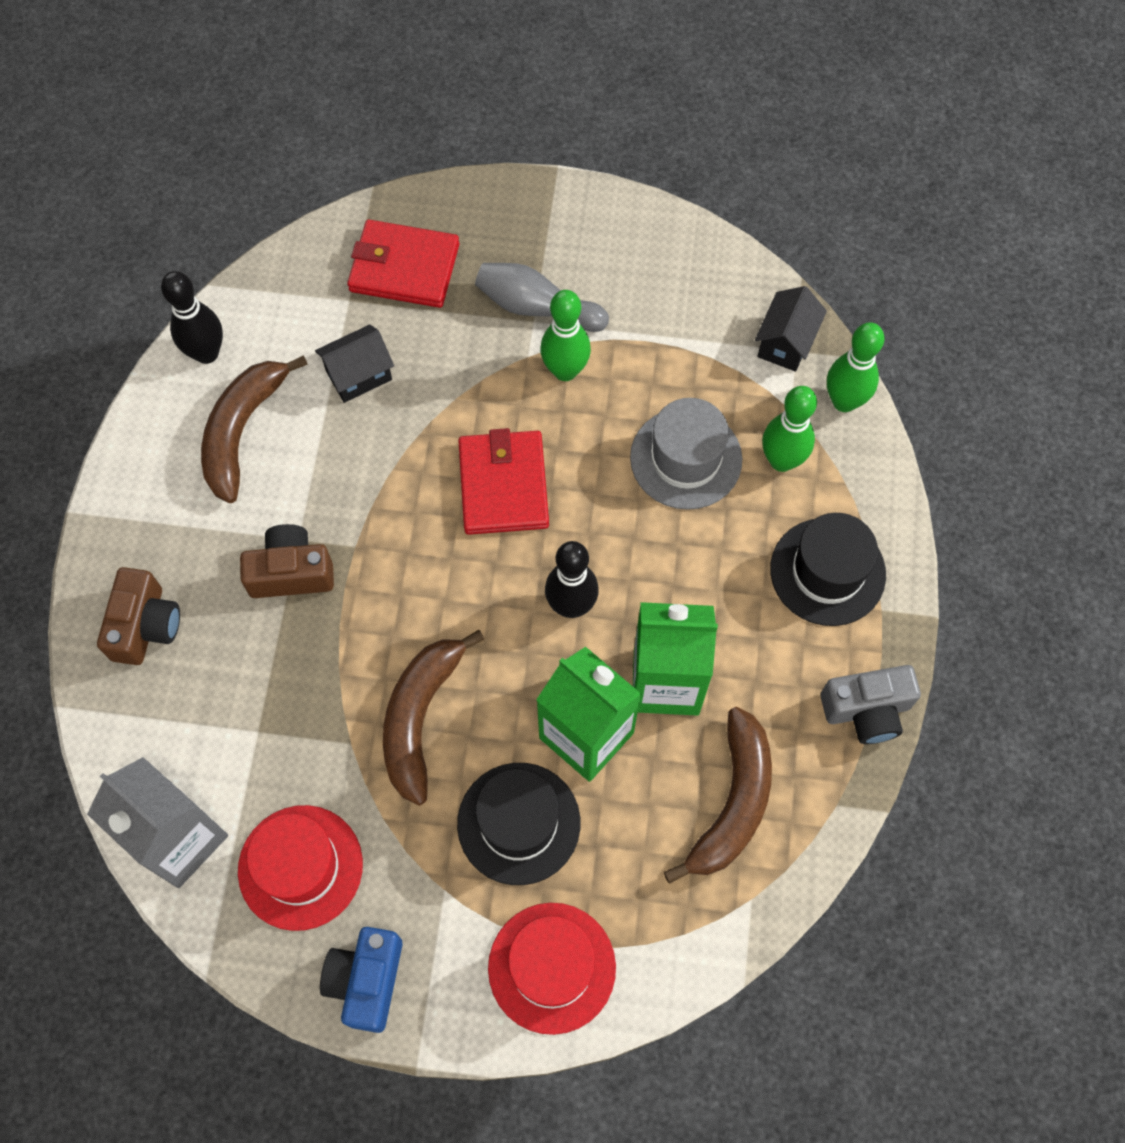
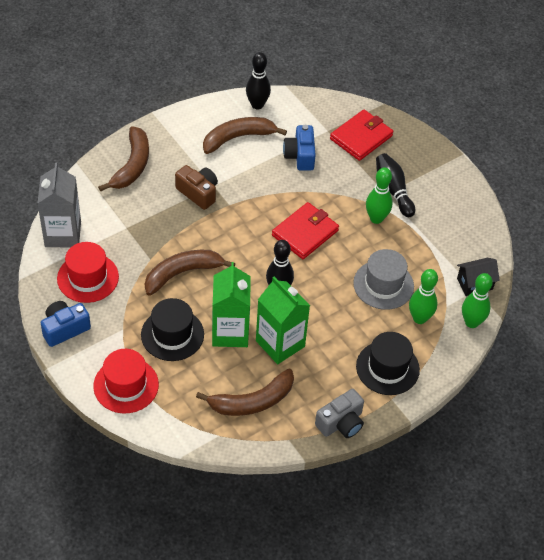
camera: 45 degrees right, 15 degrees down
brown camera [97,567,180,665] -> brown banana [98,126,149,192]
black house [315,325,394,403] -> blue camera [283,125,316,171]
red wallet [347,220,459,308] -> red wallet turned 75 degrees clockwise [330,109,393,161]
grey bowling pin [475,263,609,332] -> black bowling pin [376,153,415,217]
grey camera [820,665,921,744] -> grey camera turned 75 degrees counterclockwise [315,389,364,438]

